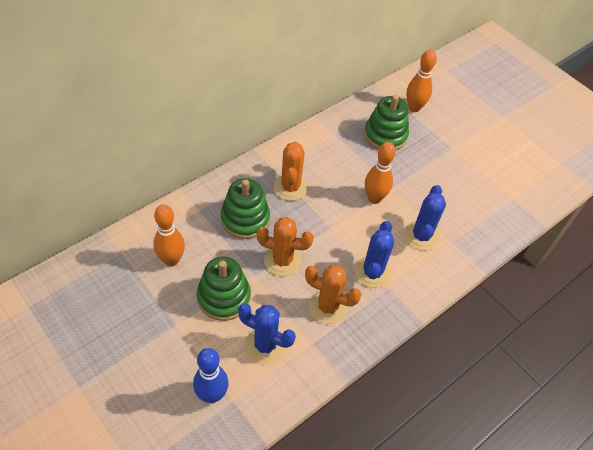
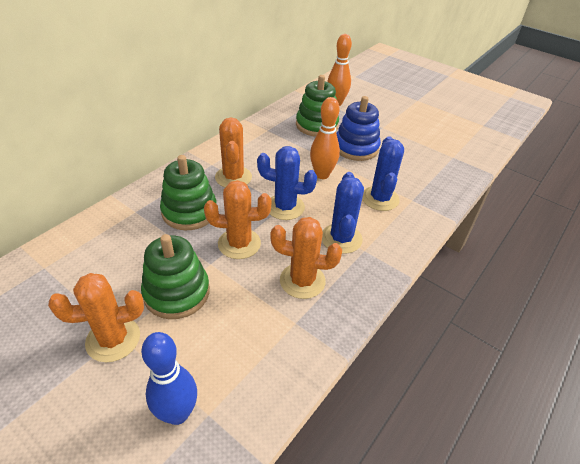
camera: 10 degrees left, 10 degrees down
orange bowling pin [153,205,185,267] -> none
blue cactus [238,304,296,364] -> blue cactus moved to [257,146,317,220]
none -> orange cactus [48,273,144,362]
none -> blue stacking toy [336,96,381,161]

